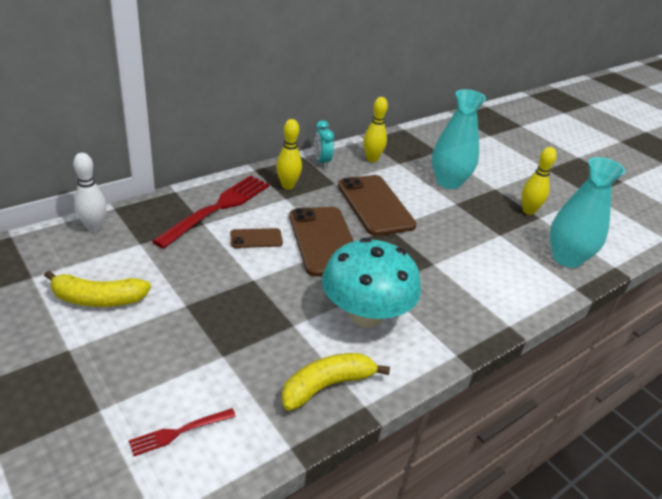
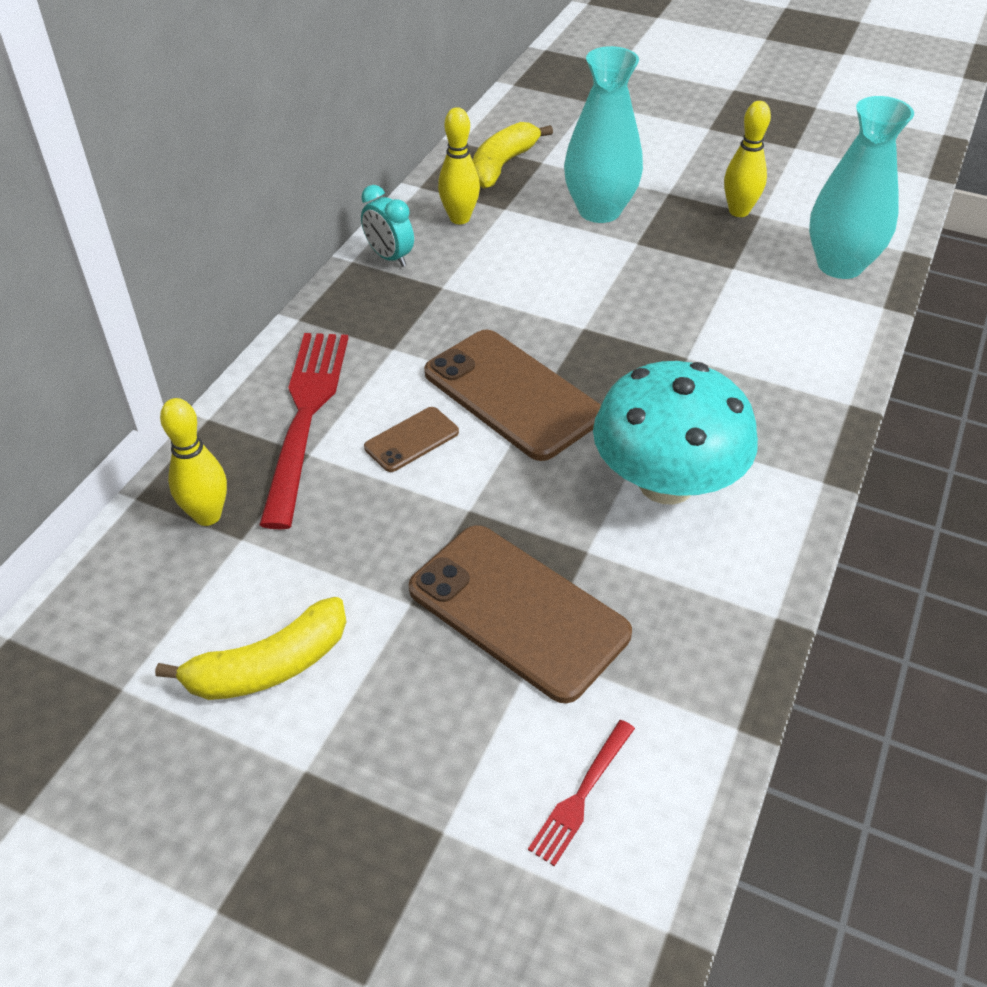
camera: 25 degrees left, 10 degrees up
white bowling pin [73,153,106,231] -> none
yellow bowling pin [276,119,302,189] -> yellow bowling pin moved to [160,398,227,526]
yellow banana [281,353,390,411] -> yellow banana moved to [472,122,553,189]
brown phone [338,175,417,236] -> brown phone moved to [409,525,632,704]

